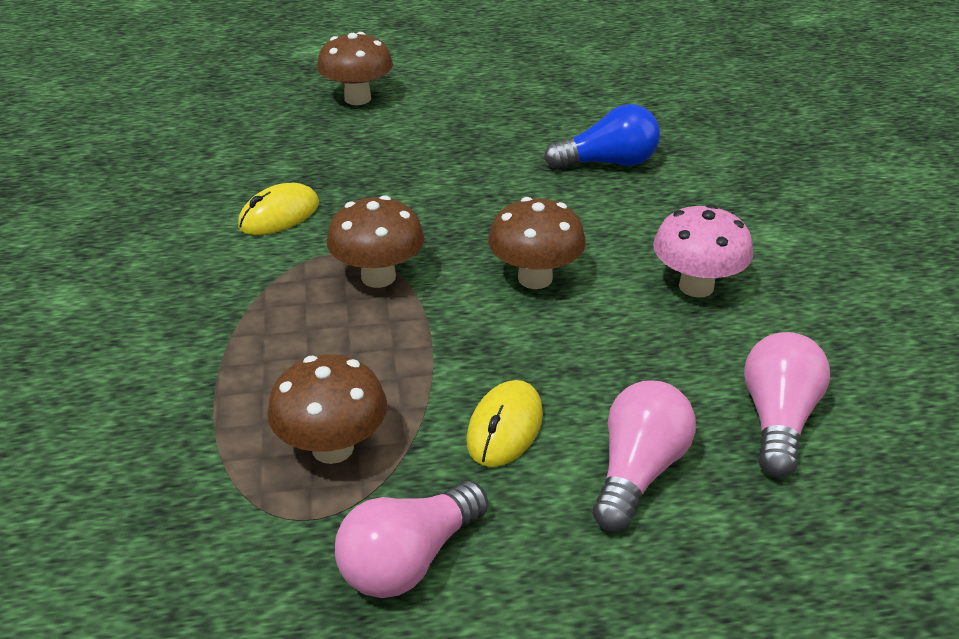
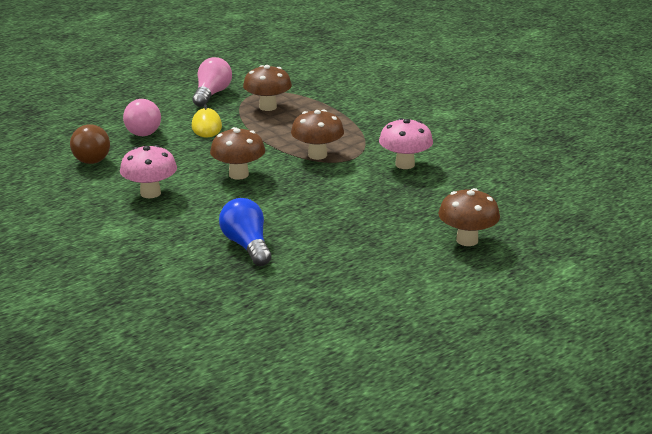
camera: 150 degrees right, 10 degrees down
yellow mouse [238,183,319,235] -> pink mushroom [379,118,433,169]
blue light bulb [544,104,660,169] -> blue light bulb turned 105 degrees clockwise [219,198,272,266]
pink light bulb [744,332,830,477] -> brown light bulb [70,124,110,164]

